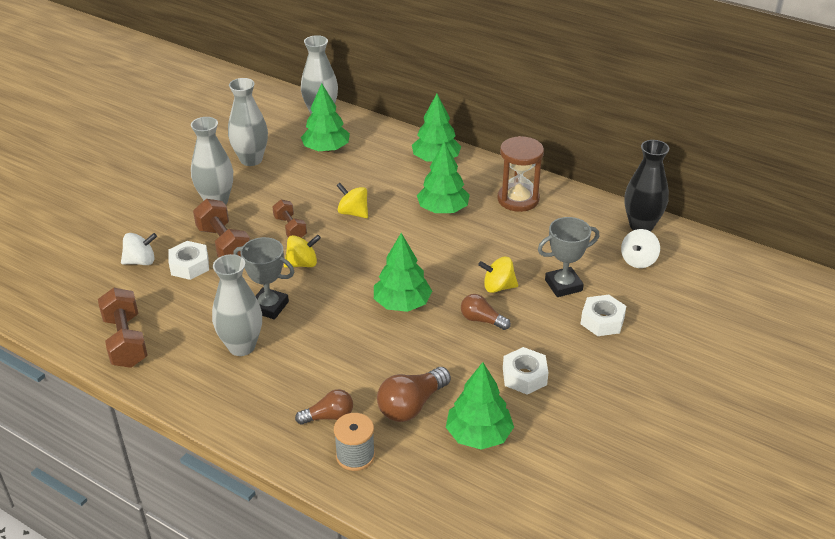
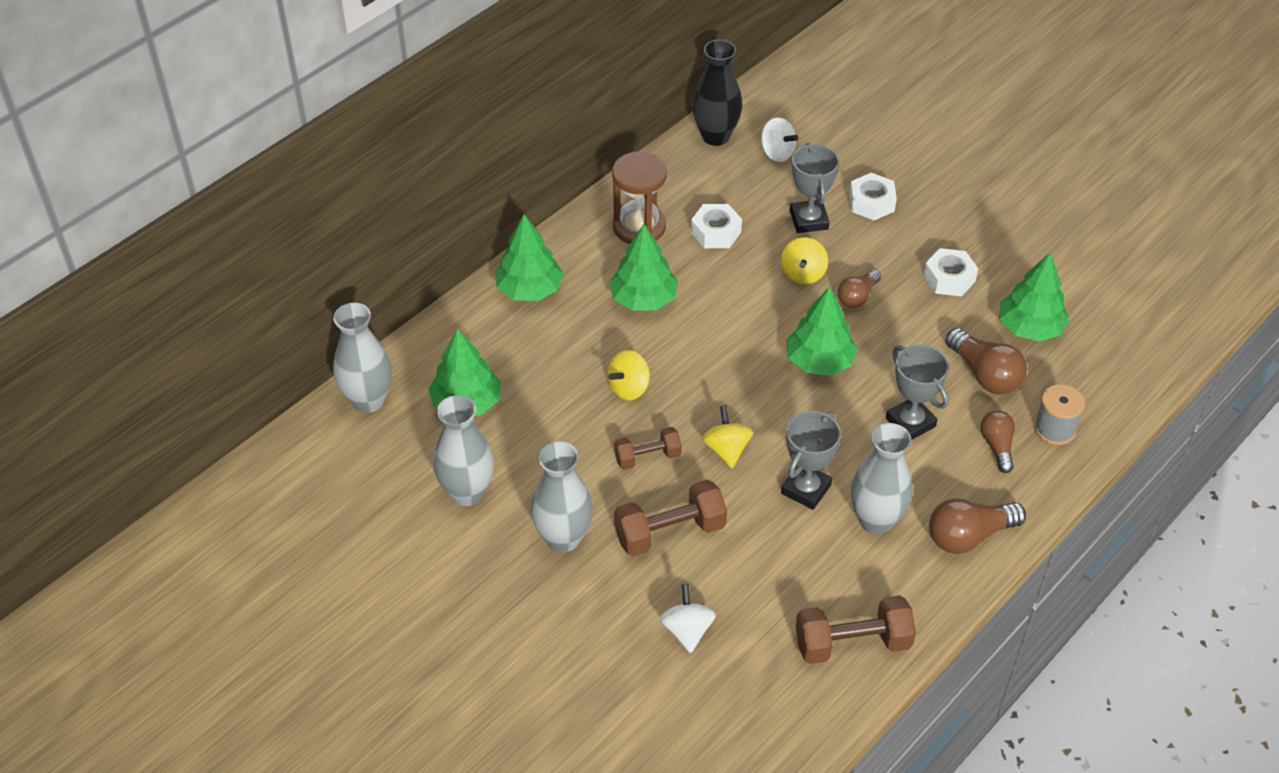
camera: 80 degrees left, 10 degrees up
white nut [168,241,209,280] -> white nut moved to [691,204,742,248]
none -> grey trophy [886,344,949,440]
none -> brown light bulb [929,498,1026,554]

